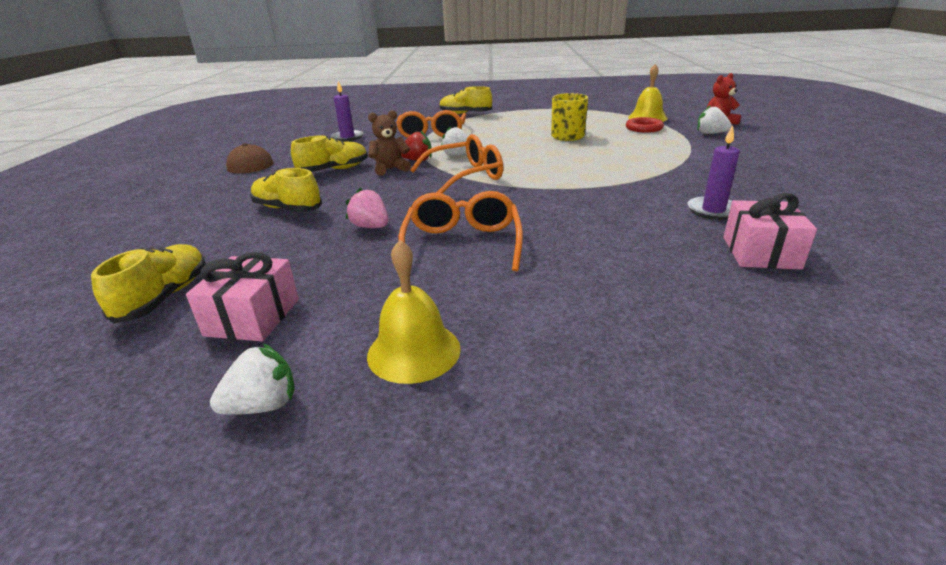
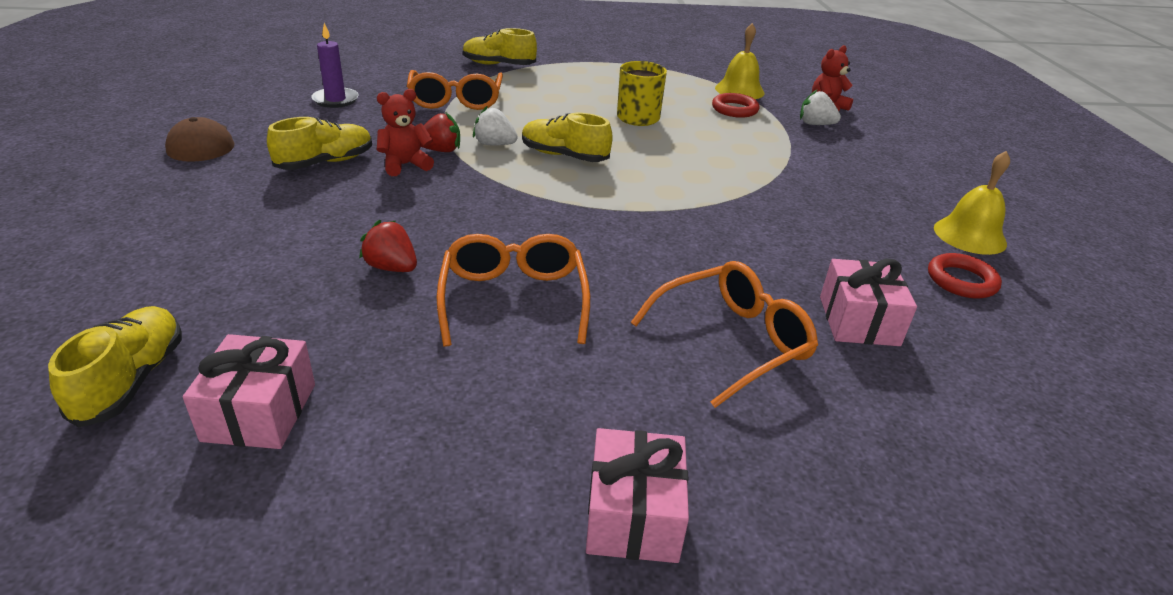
camera: 10 degrees left, 5 degrees up
white strawberry [210,343,295,415] -> none
yellow shoe [250,168,322,212] -> yellow shoe moved to [522,113,613,162]
pink strawberry [346,187,388,228] -> red strawberry [359,220,417,272]
yellow bell [367,240,461,384] -> yellow bell moved to [934,151,1010,255]
brown teddy bear [368,110,411,176] -> red teddy bear [377,89,434,176]
orange glasses [410,134,503,193] -> orange glasses moved to [631,261,818,408]
purple candle [688,125,740,220] -> none
none -> pink gift [586,428,689,563]
none -> red ring [928,253,1002,298]

